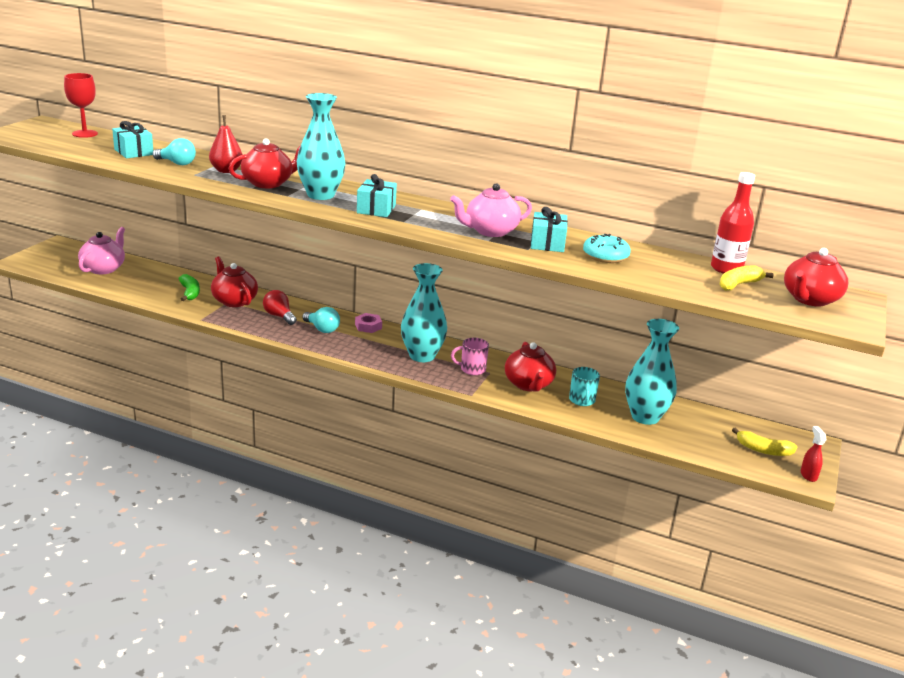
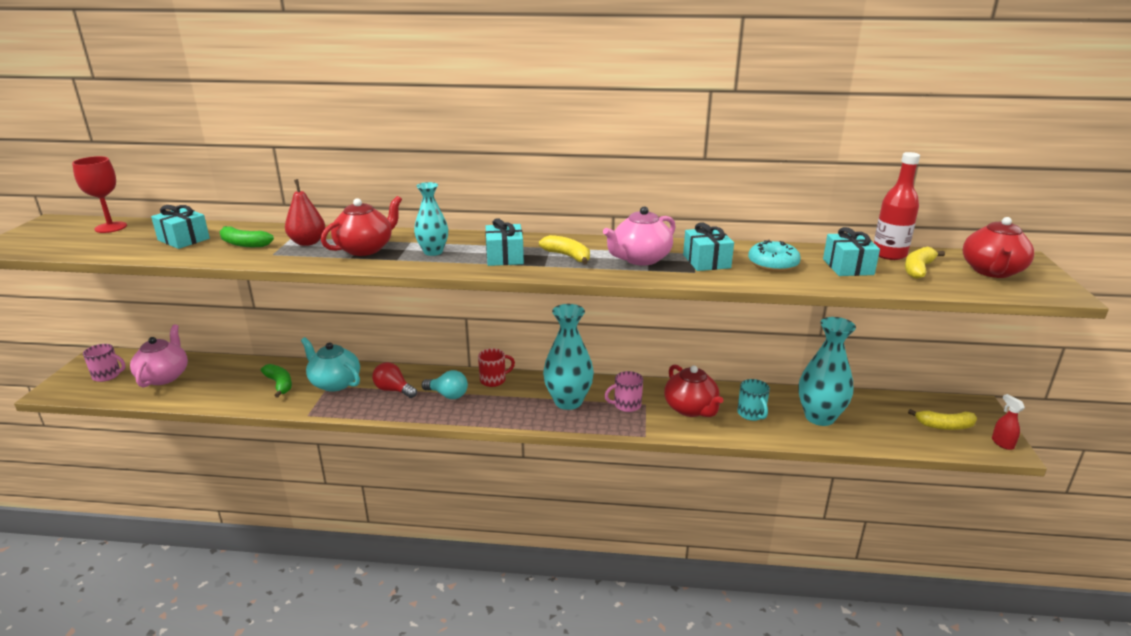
camera: 15 degrees left, 0 degrees up
turquoise light bulb [153,138,196,165] -> green banana [220,226,274,247]
red teapot [211,256,258,307] -> turquoise teapot [301,337,360,392]
turquoise vase [297,93,346,200] -> turquoise vase [414,182,448,256], size x0.61
pink nut [355,313,382,333] -> red mug [478,348,515,387]
none -> pink mug [83,344,125,382]
none -> yellow banana [539,235,590,264]
none -> turquoise gift [823,227,880,276]

